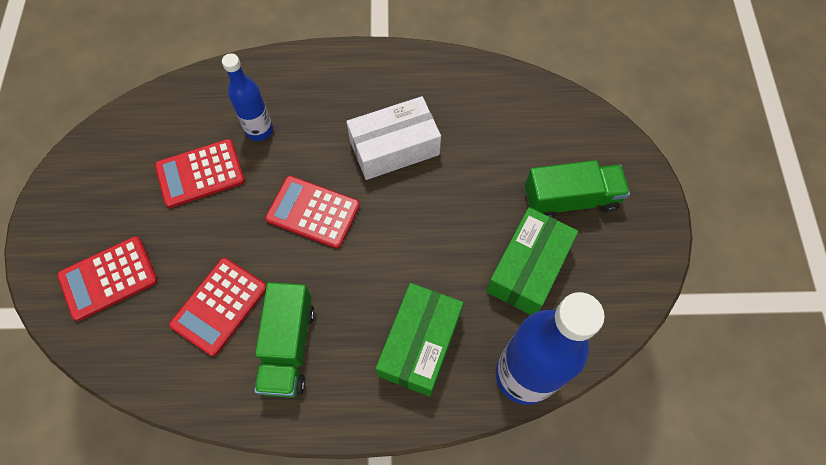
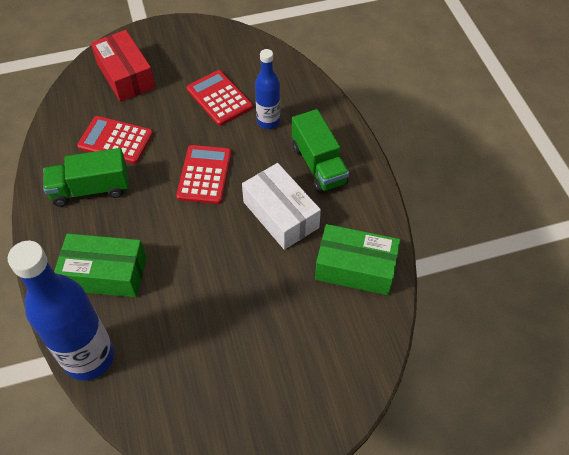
camera: 75 degrees right, 10 degrees down
red calculator [57,236,158,321] -> red box [91,30,155,102]
green box [486,207,578,315] -> green box moved to [315,224,400,295]
green truck [525,160,630,218] -> green truck moved to [292,109,349,193]

